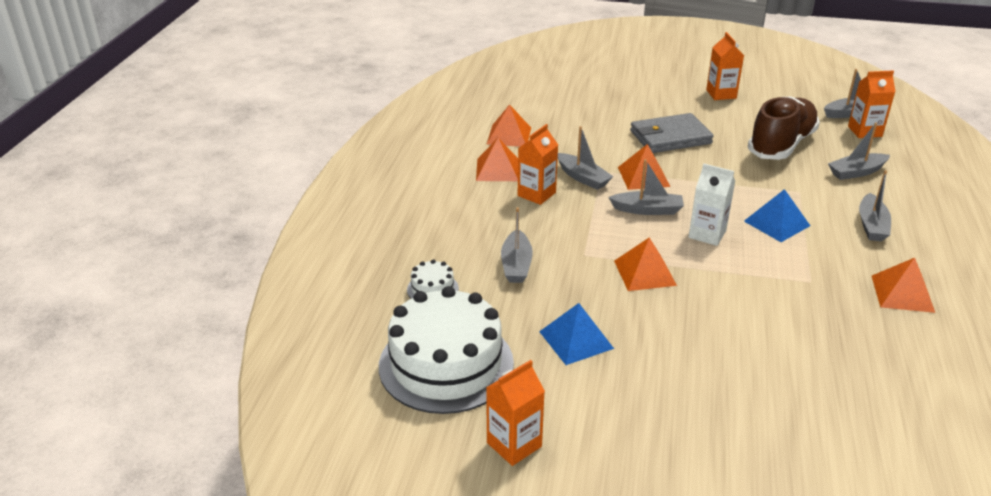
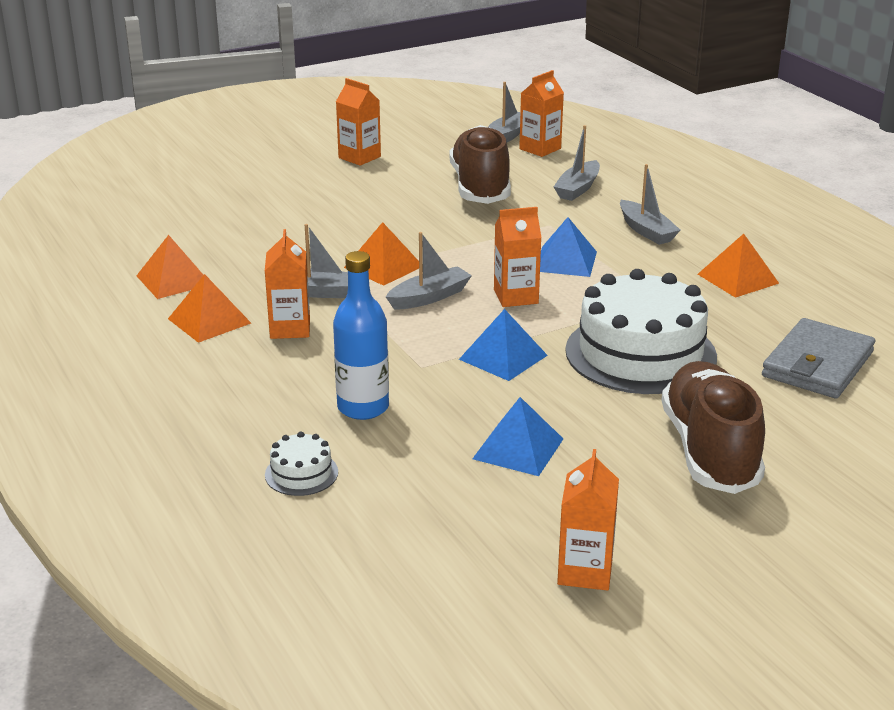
camera: 40 degrees left, 5 degrees down
white cake [379,286,514,414] -> white cake moved to [565,269,717,394]
grey boat [501,207,533,283] -> blue bottle [333,251,389,420]
orange pyramid [614,238,677,291] -> blue pyramid [459,309,548,381]
grey wallet [630,113,714,153] -> grey wallet moved to [762,318,875,399]
white carton [689,163,735,246] -> orange carton [494,207,542,307]
none -> brown shoe [661,361,765,494]

